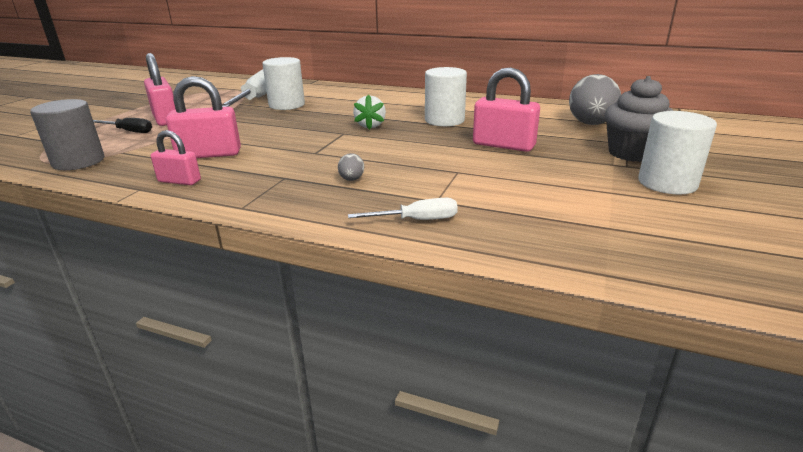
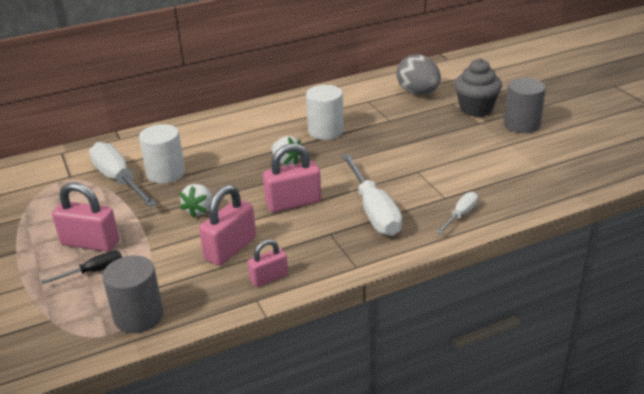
camera: 45 degrees left, 5 degrees up
grey egg [338,153,364,181] -> white screwdriver [342,154,402,236]
pink padlock [473,67,540,152] -> pink padlock moved to [263,143,321,213]
white cylinder [638,111,717,194] -> grey cylinder [504,78,546,133]
none -> white strawberry [179,184,212,218]

